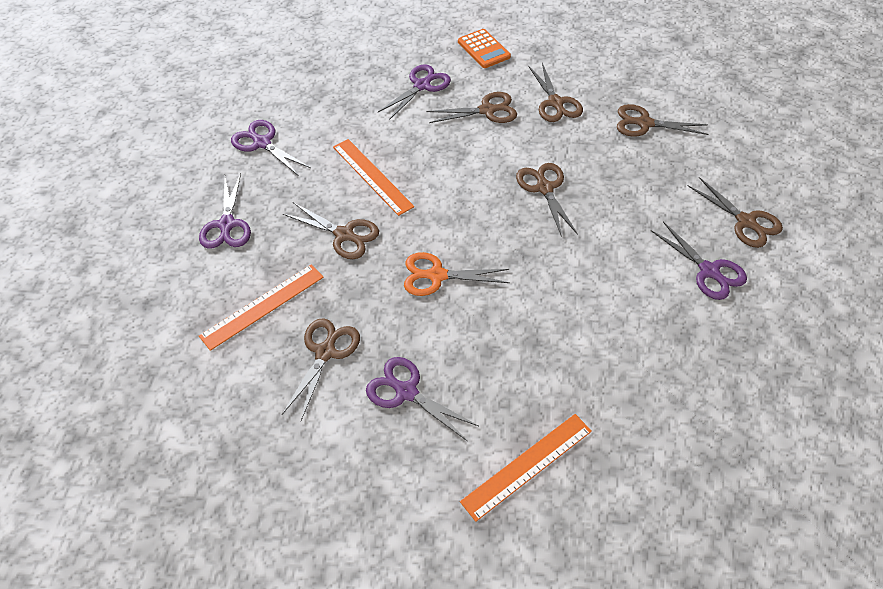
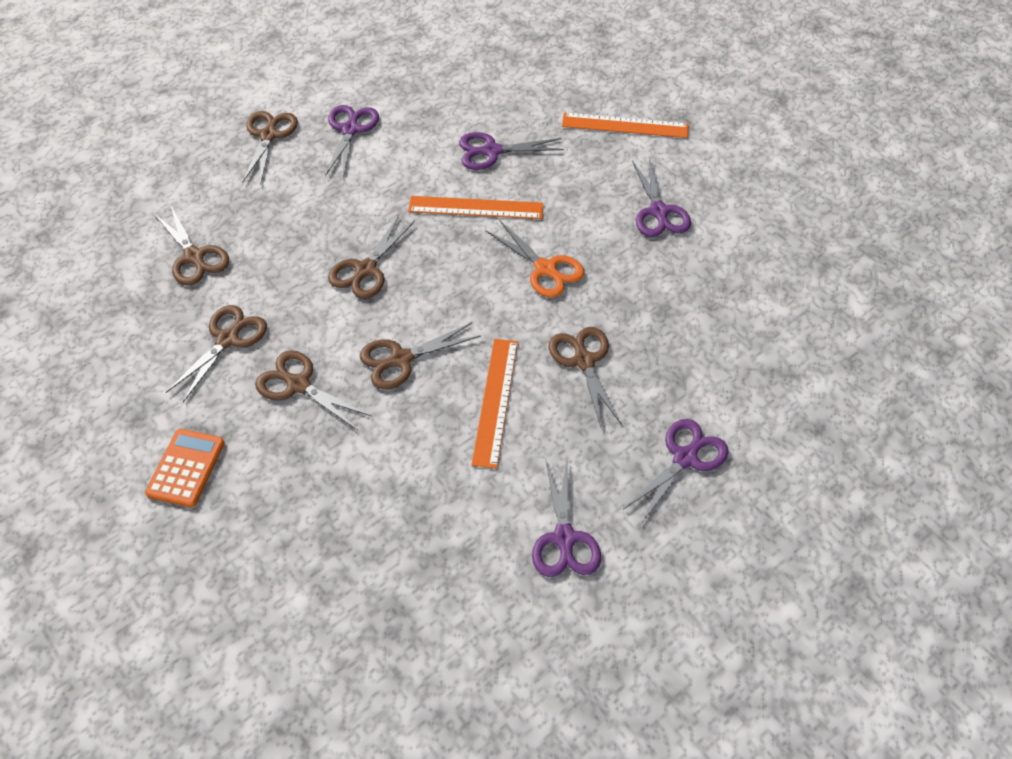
camera: 135 degrees left, 0 degrees up
orange ruler [199,264,324,351] -> orange ruler moved to [408,196,543,219]
brown scissors [282,318,360,420] -> brown scissors moved to [360,322,481,389]
purple scissors [378,64,451,120] -> purple scissors moved to [459,132,564,170]

